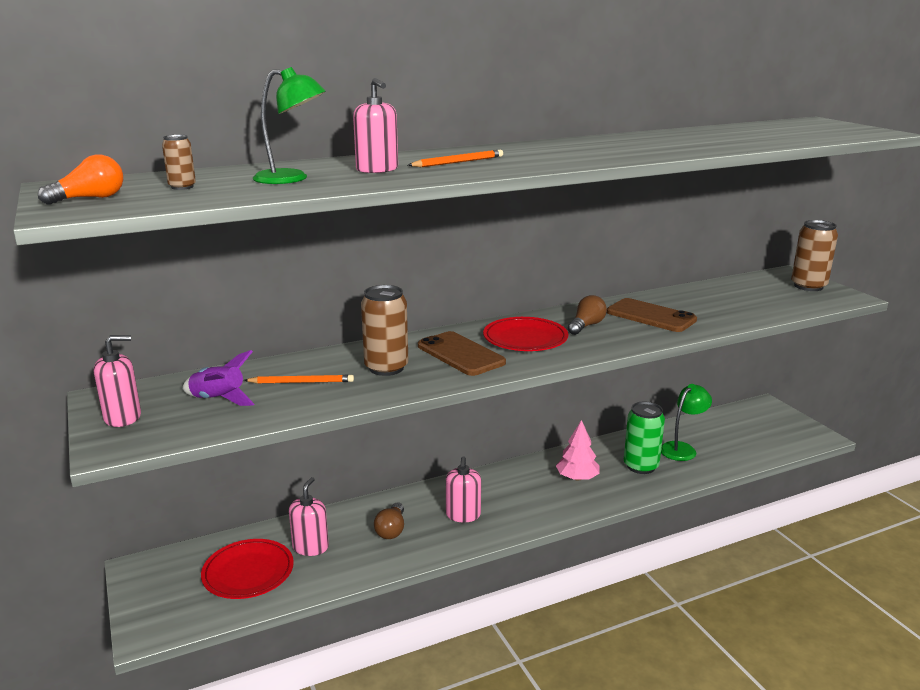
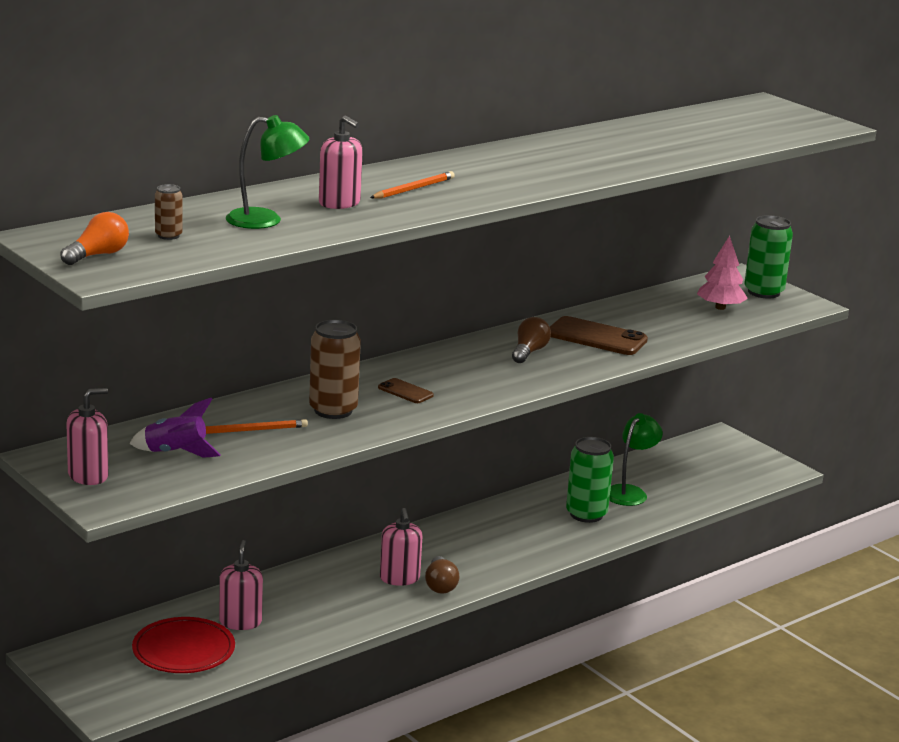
camera: 15 degrees left, 0 degrees up
brown light bulb [374,503,404,539] -> brown light bulb moved to [425,556,459,594]
brown phone [418,331,506,376] -> brown phone [378,378,434,403], size x0.53
red plate [483,317,568,351] -> none
pink tree [556,420,600,481] -> pink tree moved to [697,236,748,310]
brown can [791,220,838,291] -> green can [744,215,793,299]

